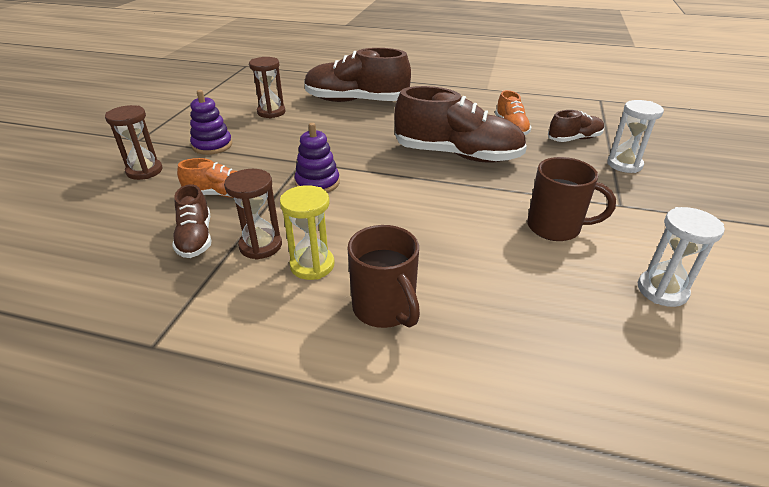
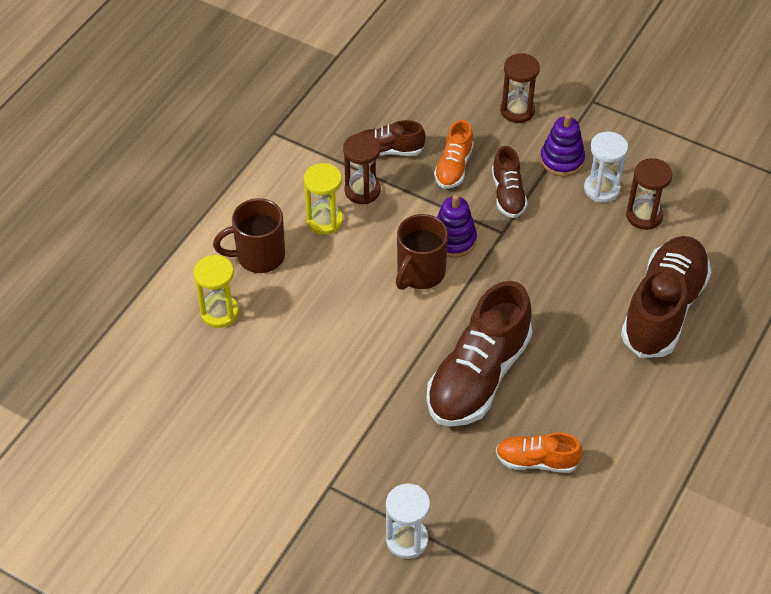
camera: 105 degrees right, 15 degrees up
brown mug [527,157,616,241] -> brown mug moved to [396,214,448,290]
brown shoe [548,110,604,142] -> brown shoe moved to [492,146,528,218]
white hourglass [638,207,725,307] -> white hourglass moved to [584,132,628,203]
none -> yellow hourglass [194,255,239,328]

